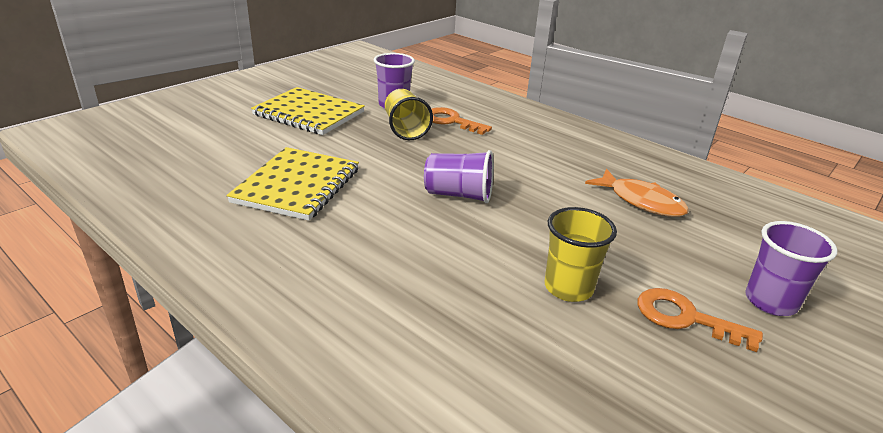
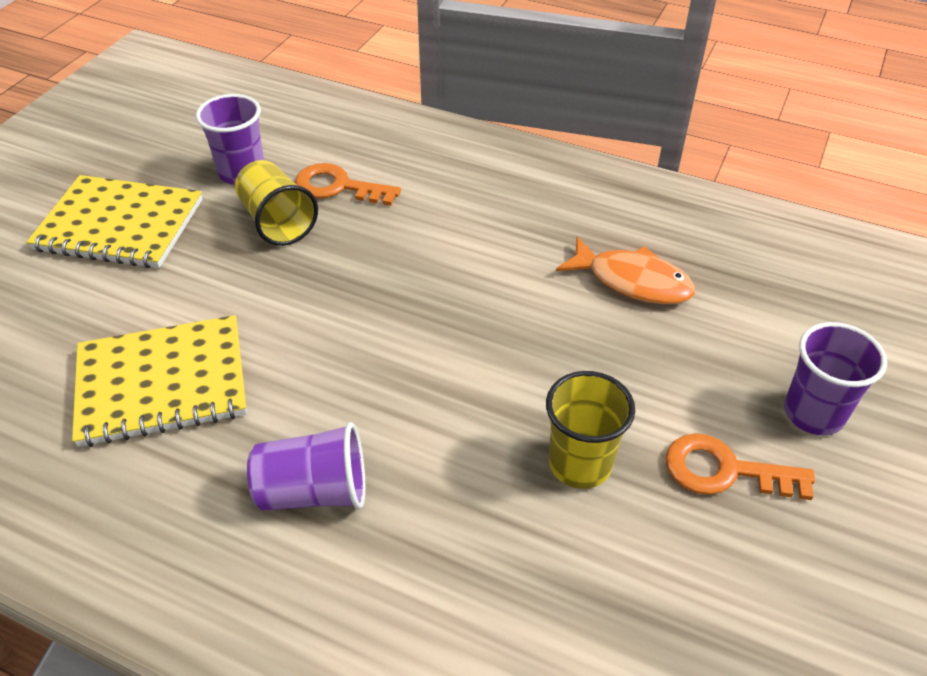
camera: 15 degrees left, 15 degrees up
yellow notebook [226,147,359,221] -> yellow notebook turned 75 degrees clockwise [72,315,247,447]
purple cup [424,150,494,203] -> purple cup moved to [247,422,365,511]

